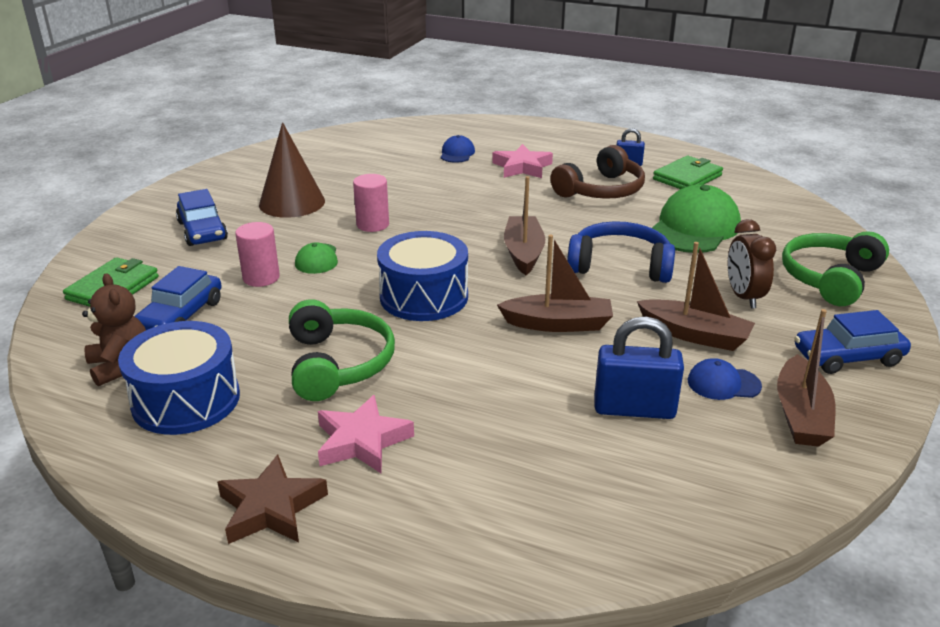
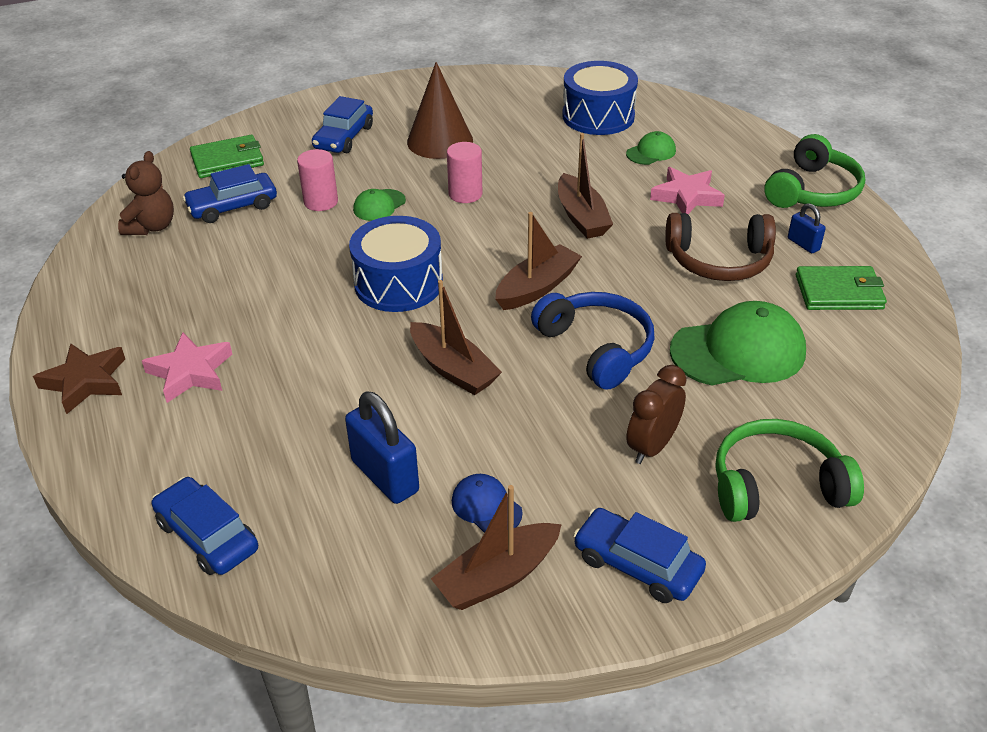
camera: 45 degrees right, 10 degrees up
blue drum [118,321,240,435] -> blue drum moved to [562,61,638,135]
green headphones [289,299,395,401] -> green headphones moved to [764,134,865,208]
blue cap [440,135,475,163] -> green cap [626,131,676,165]
brown boat [637,242,755,351] -> brown boat moved to [558,133,613,239]
none -> blue car [152,477,258,575]

